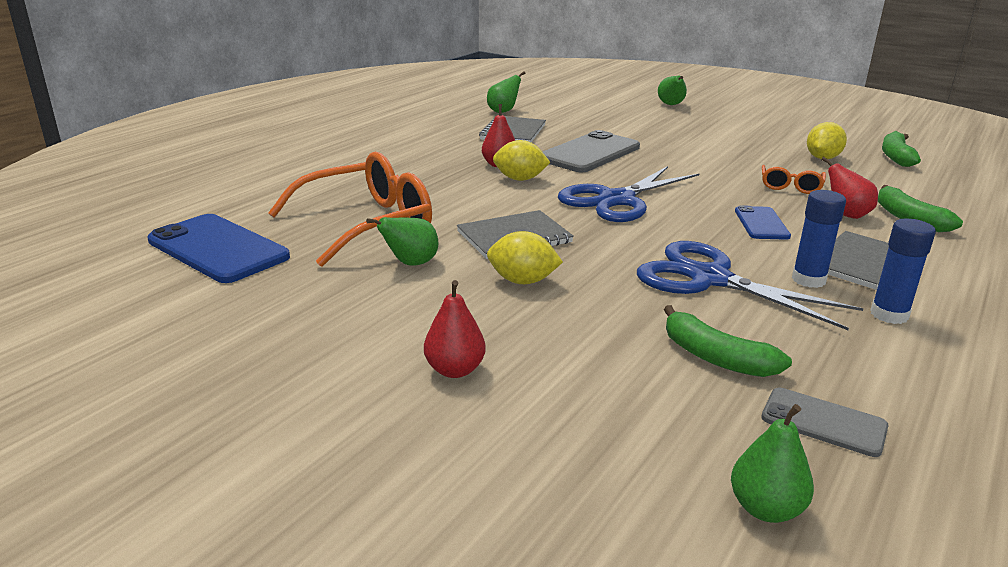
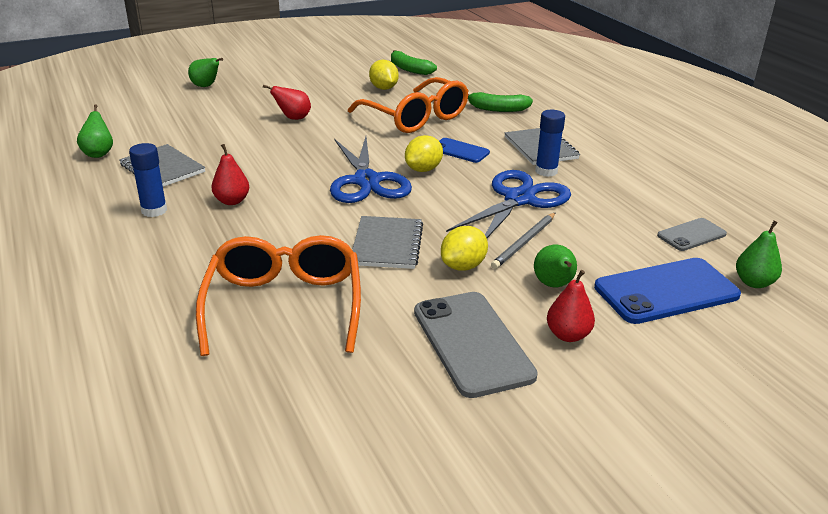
camera: 60 degrees left, 5 degrees up
blue phone [147,214,290,283] -> blue phone moved to [594,258,741,324]
green pear [366,217,438,266] -> green pear moved to [534,245,577,287]
yellow lemon [493,140,551,181] -> yellow lemon moved to [405,135,443,172]
grey phone [542,130,640,172] -> grey phone moved to [414,292,538,398]
blue scissors [637,241,864,330] -> blue scissors turned 150 degrees clockwise [446,170,571,238]
green banana [664,305,792,377] -> none
orange glasses [762,165,826,194] -> orange glasses [348,77,468,133], size x2.13
red pear [821,157,878,219] -> red pear moved to [263,85,311,120]
blue glue stick [870,219,936,324] -> blue glue stick moved to [129,143,167,217]
none -> grey pencil [491,213,555,269]

